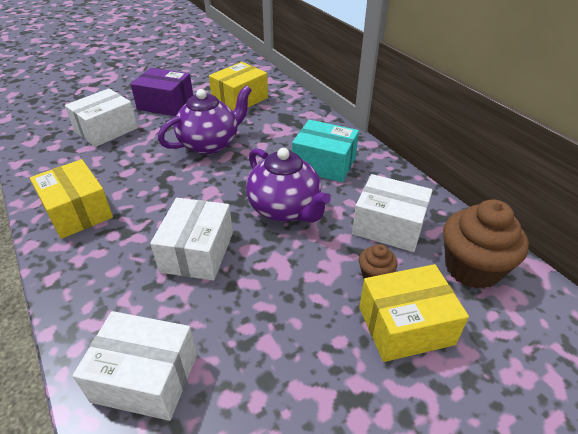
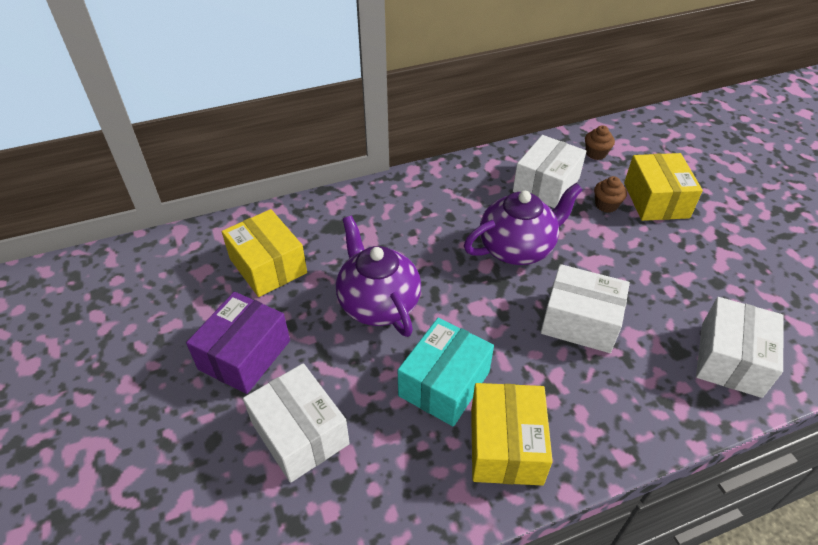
camera: 80 degrees left, 5 degrees up
yellow box [30,159,113,239] -> yellow box turned 60 degrees counterclockwise [471,383,553,486]
turquoise box [292,120,359,182] -> turquoise box moved to [398,318,494,426]
brown cupcake [443,199,529,289] -> brown cupcake [585,125,615,160], size x0.48

